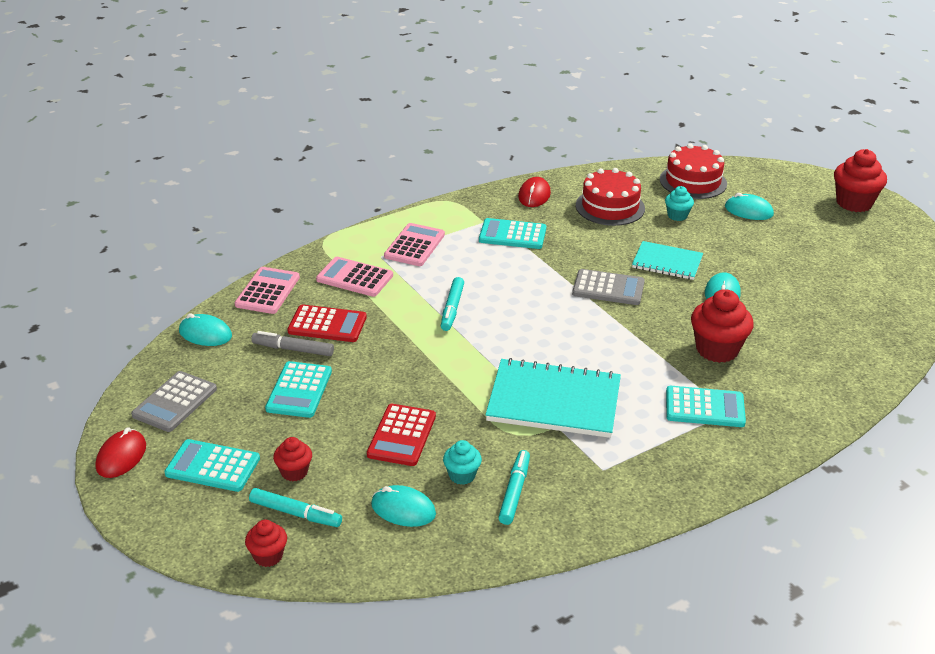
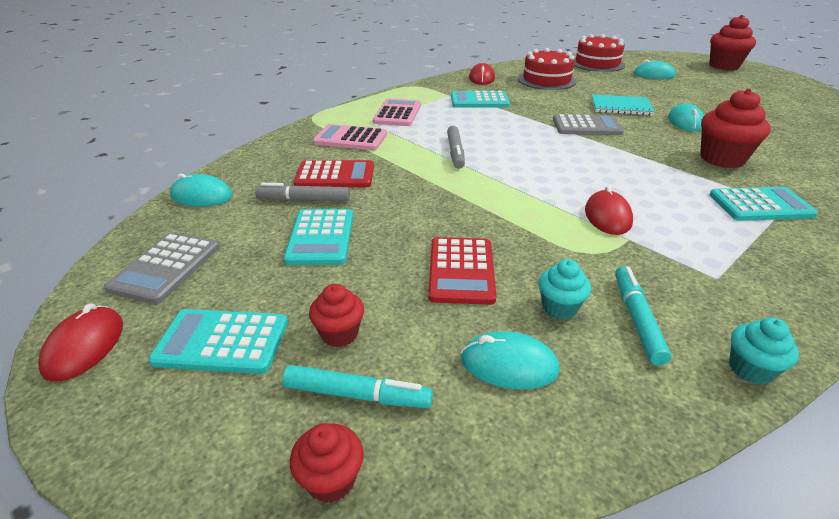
camera: 10 degrees left, 0 degrees up
pink calculator [234,267,300,314] -> none
turquoise marker [441,277,464,331] -> grey marker [447,126,465,169]
turquoise notebook [485,358,621,438] -> red mouse [585,186,633,235]
turquoise cupcake [665,186,694,221] -> turquoise cupcake moved to [729,317,799,385]

